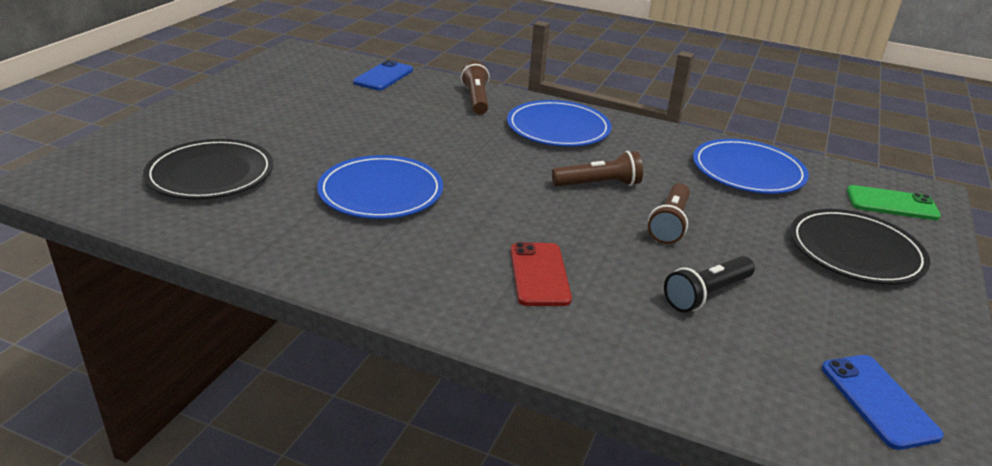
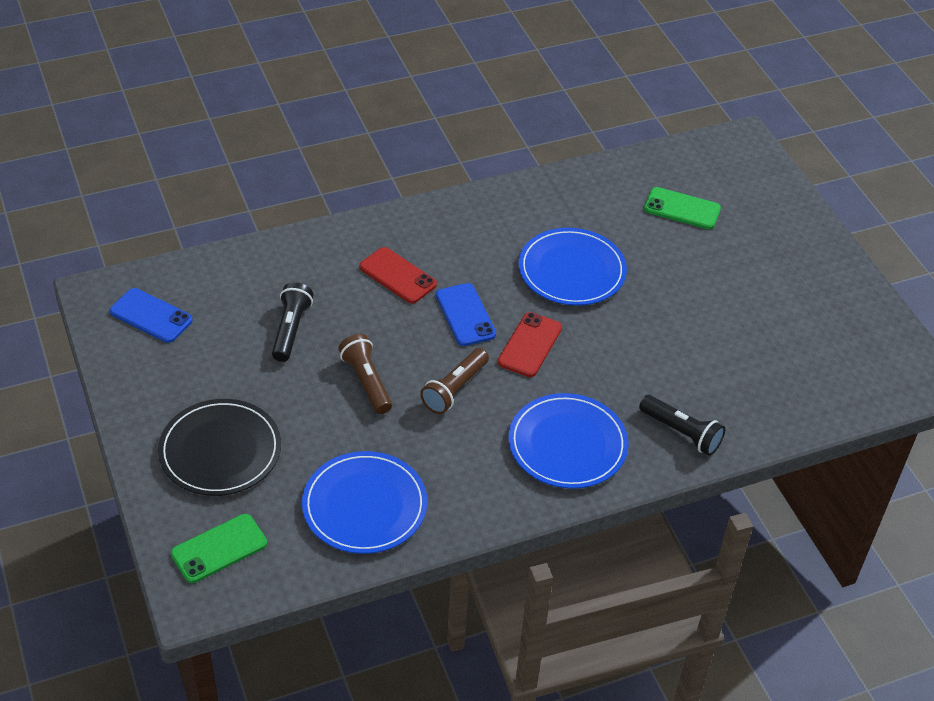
camera: 135 degrees right, 15 degrees up
black plate [143,139,273,199] -> green phone [644,187,721,229]
blue phone [353,60,413,90] -> blue phone moved to [436,283,496,346]
brown flashlight [461,61,489,114] -> black flashlight [639,395,725,456]
none -> red phone [498,312,562,377]

